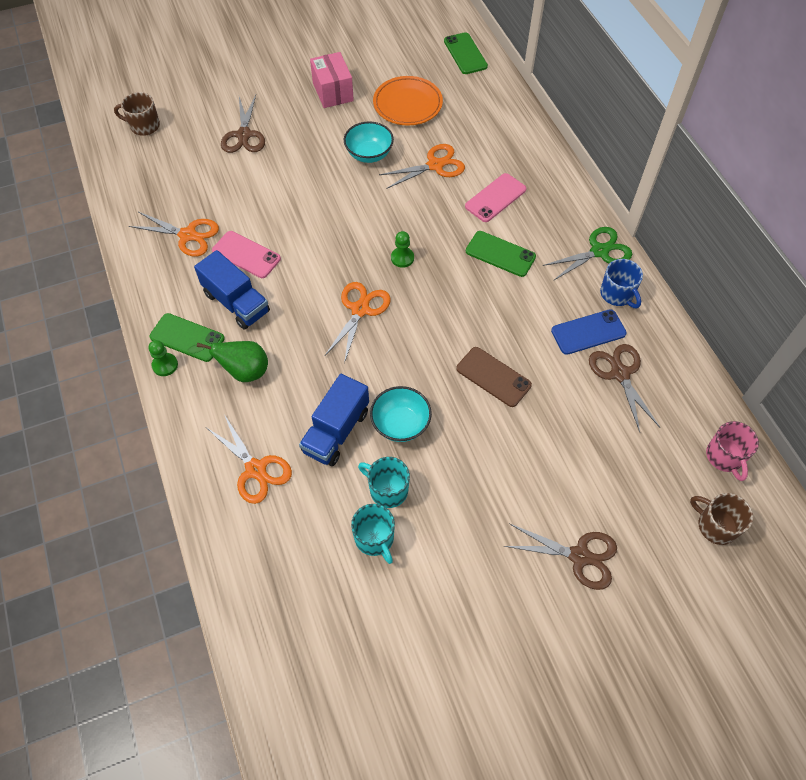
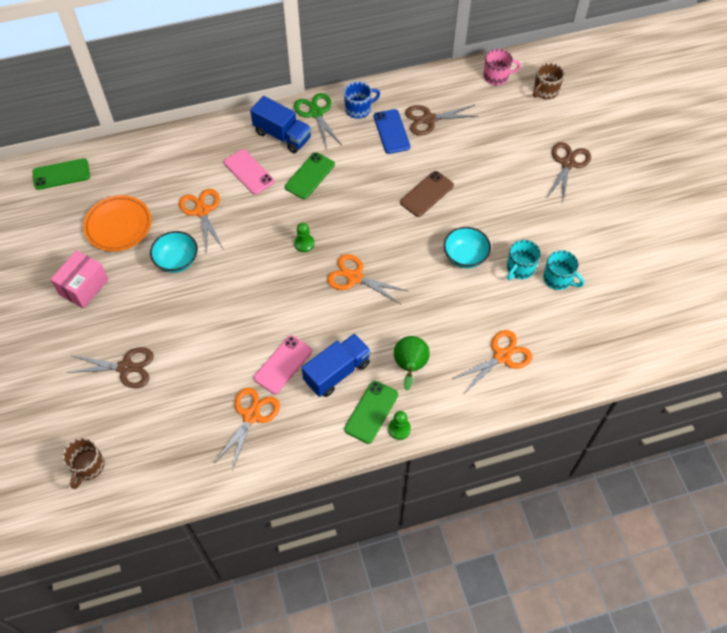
camera: 85 degrees left, 0 degrees up
blue truck [299,374,369,466] -> blue truck moved to [250,96,311,153]
pink box [310,52,354,108] -> pink box turned 45 degrees counterclockwise [50,250,109,309]
turquoise mug [351,504,395,564] -> turquoise mug turned 60 degrees clockwise [543,250,584,290]

